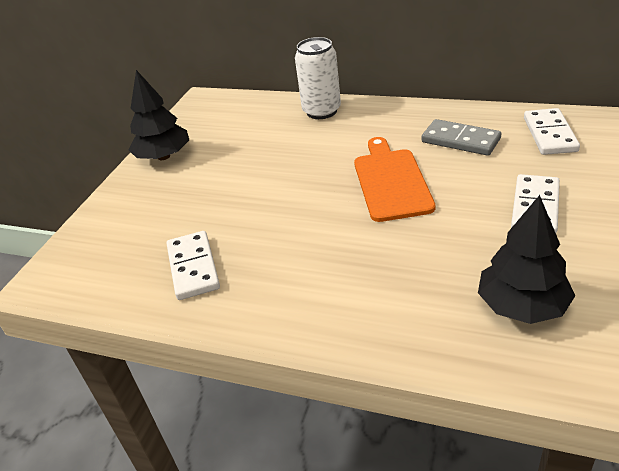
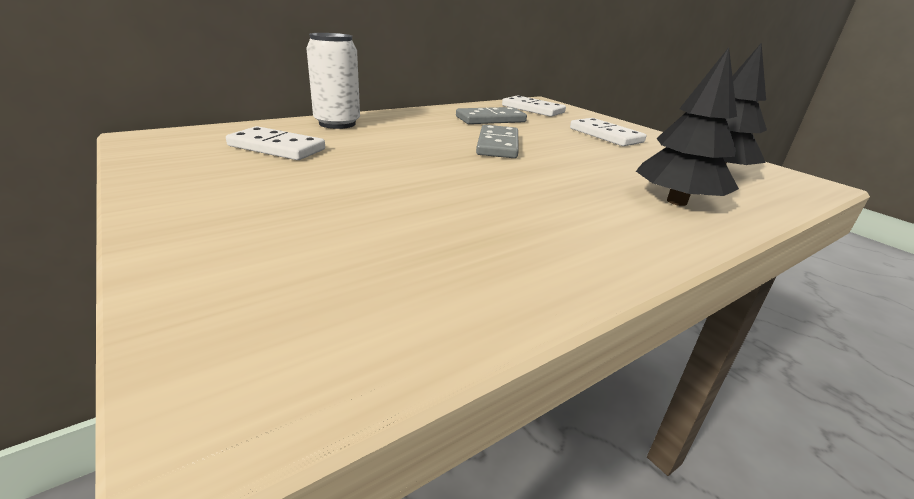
camera: 60 degrees left, 10 degrees down
black tree [128,70,189,160] -> black tree moved to [636,47,739,206]
white domino [167,231,220,300] -> white domino moved to [226,126,325,160]
orange cutting board [354,137,436,222] -> grey domino [476,125,519,158]

